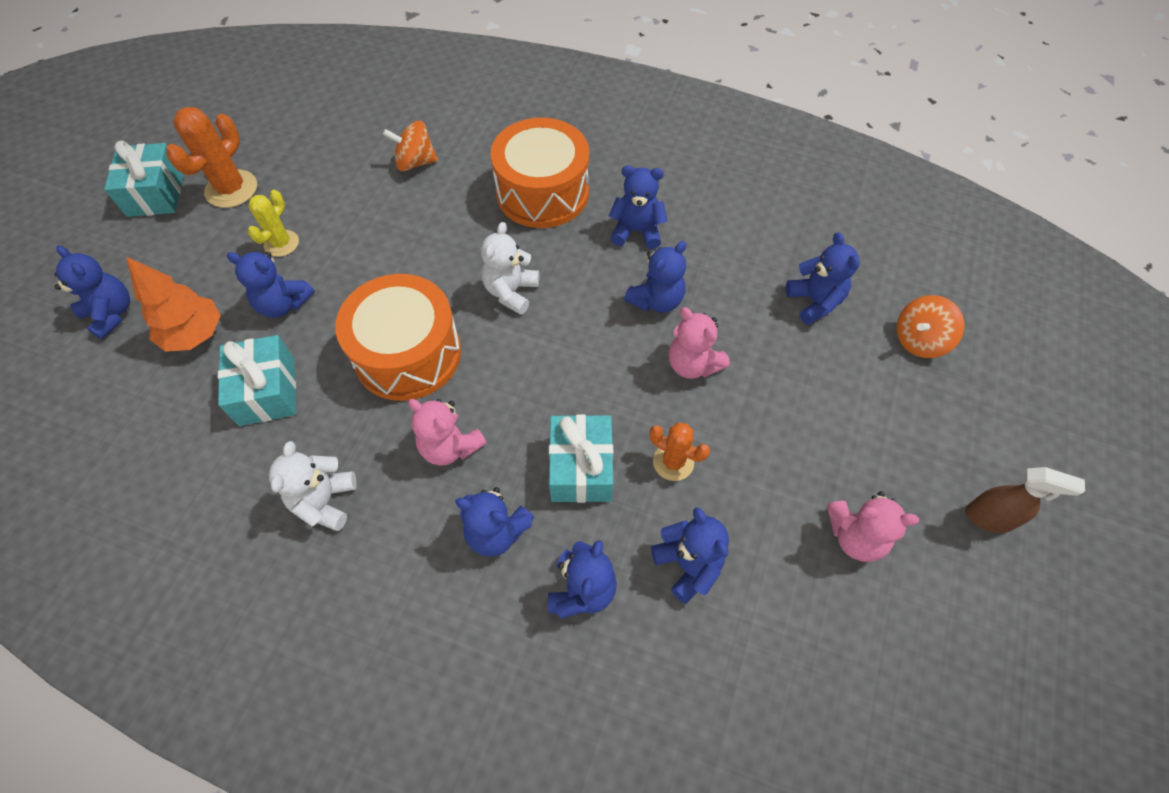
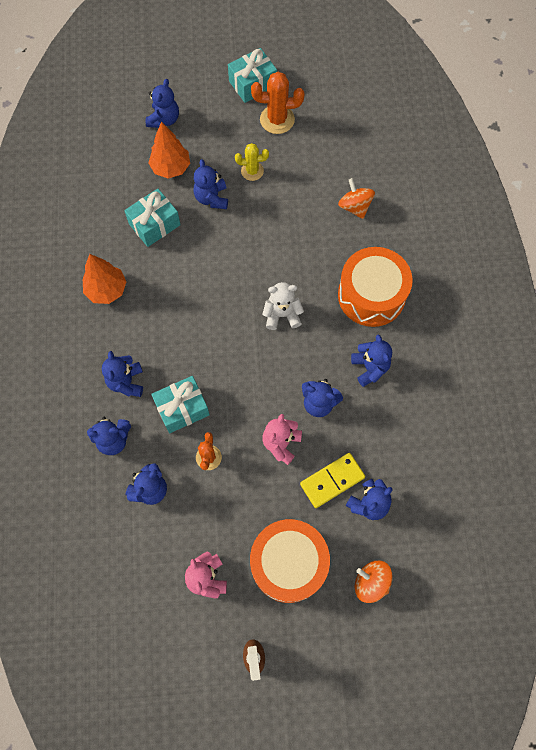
camera: 65 degrees right, 10 degrees up
white teddy bear [269,441,357,531] -> orange tree [83,254,127,304]
orange drum [335,274,461,401] -> orange drum moved to [250,519,330,603]
pink teddy bear [408,399,487,466] -> none
none -> yellow domino [300,453,365,508]

